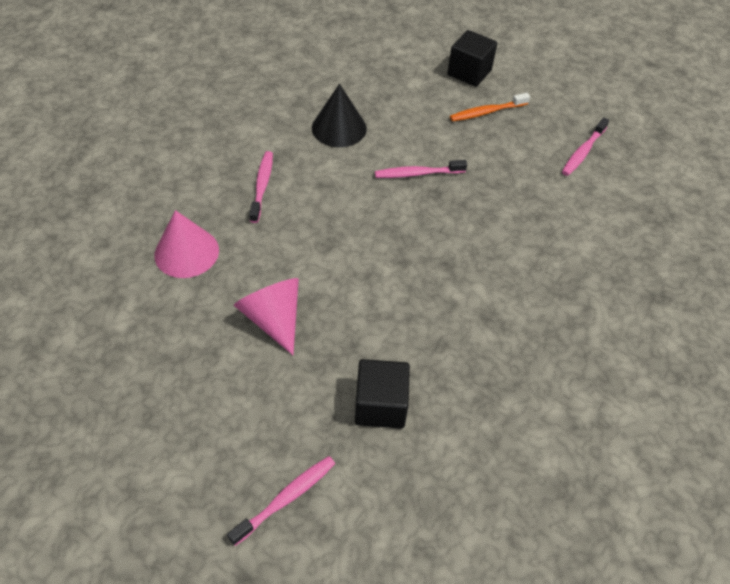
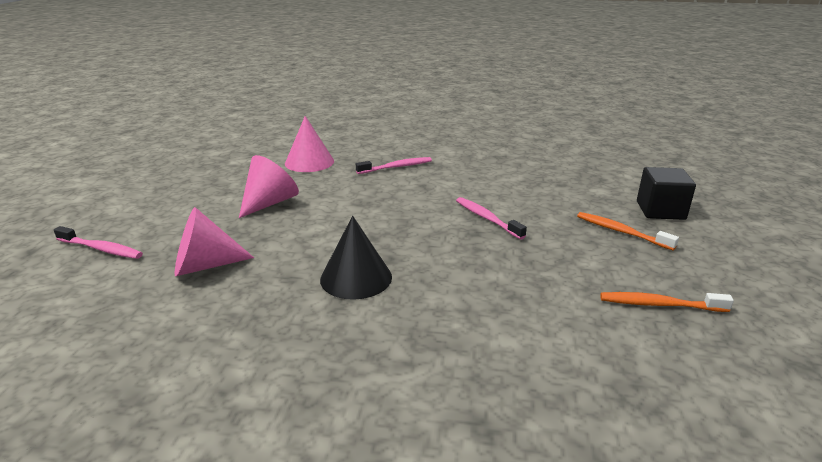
camera: 65 degrees right, 25 degrees down
black cone [312,84,367,147] -> black cone moved to [320,216,392,300]
black cube [355,359,410,429] -> pink cone [175,207,254,277]
pink toothbrush [562,117,609,176] -> orange toothbrush [600,292,734,312]

